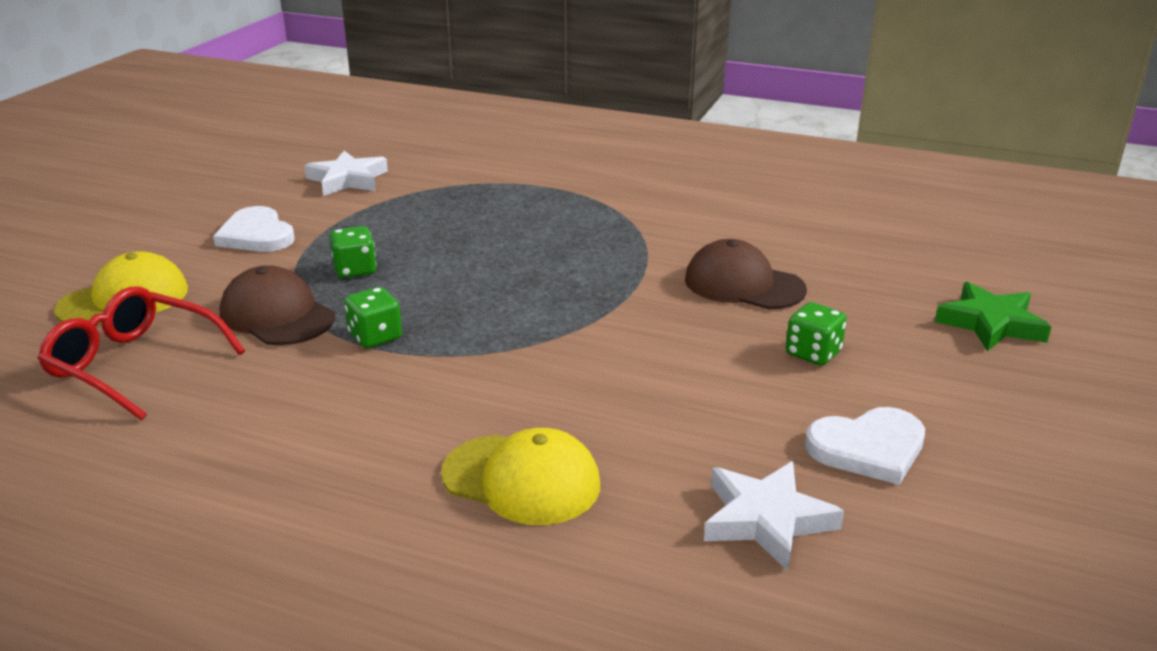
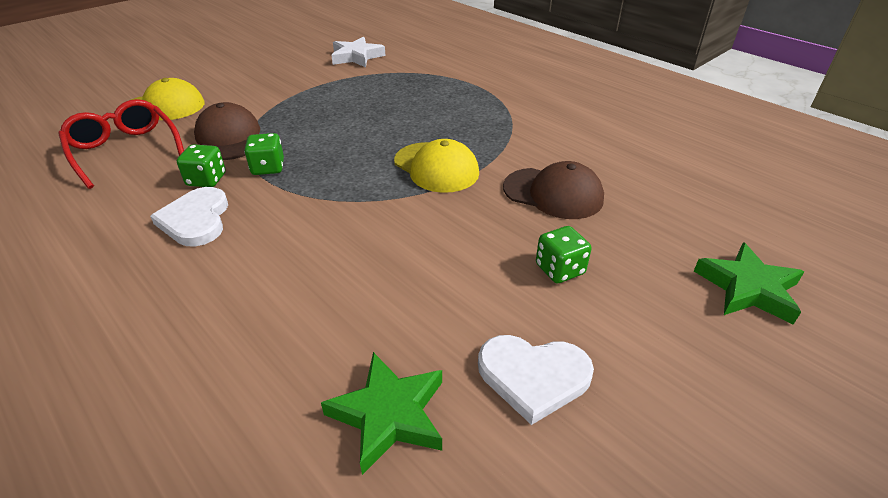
camera: 25 degrees right, 10 degrees up
white heart [213,206,295,252] -> white heart moved to [150,187,228,246]
green dice [330,226,377,278] -> green dice moved to [177,144,226,187]
yellow cap [441,428,600,525] -> yellow cap moved to [394,139,479,193]
brown cap [685,239,807,310] -> brown cap turned 150 degrees clockwise [503,161,604,219]
white star [704,461,844,571] -> green star [321,352,442,475]

